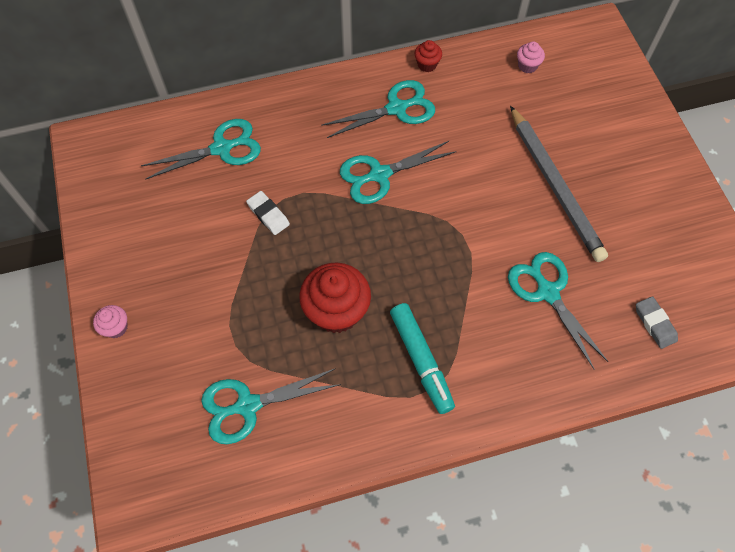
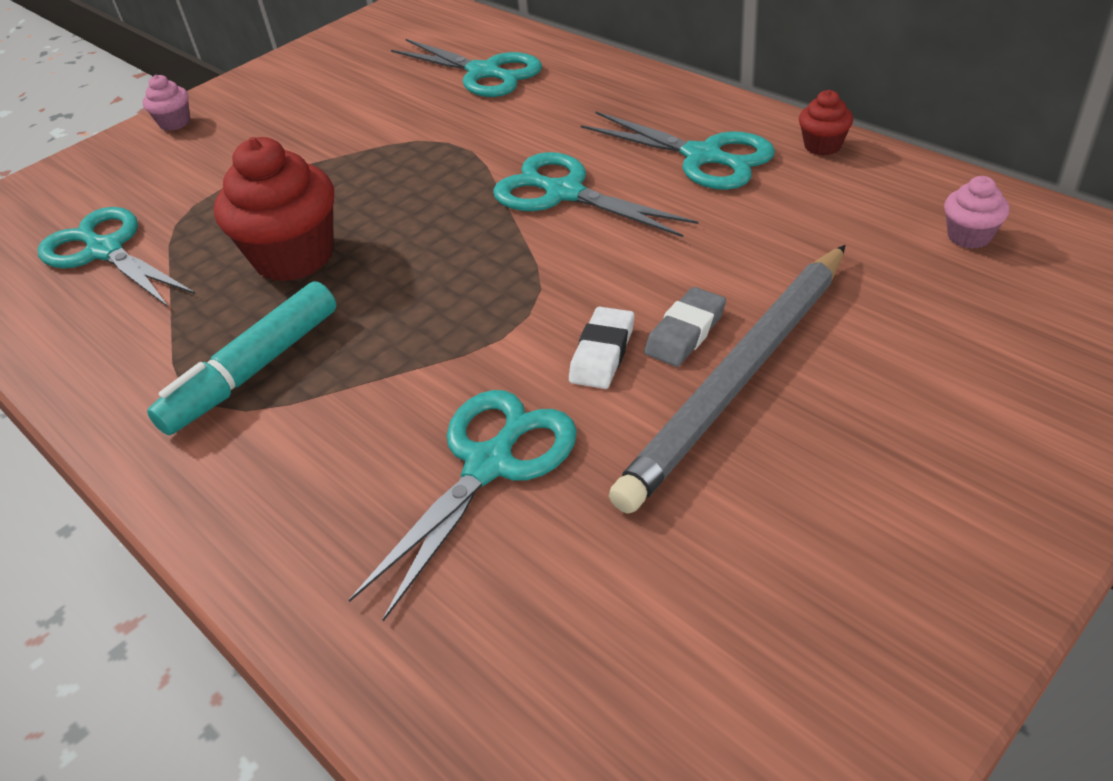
camera: 65 degrees right, 20 degrees down
white eraser [246,191,290,235] -> white eraser moved to [569,307,634,389]
grey eraser [636,296,678,349] -> grey eraser moved to [644,287,726,367]

